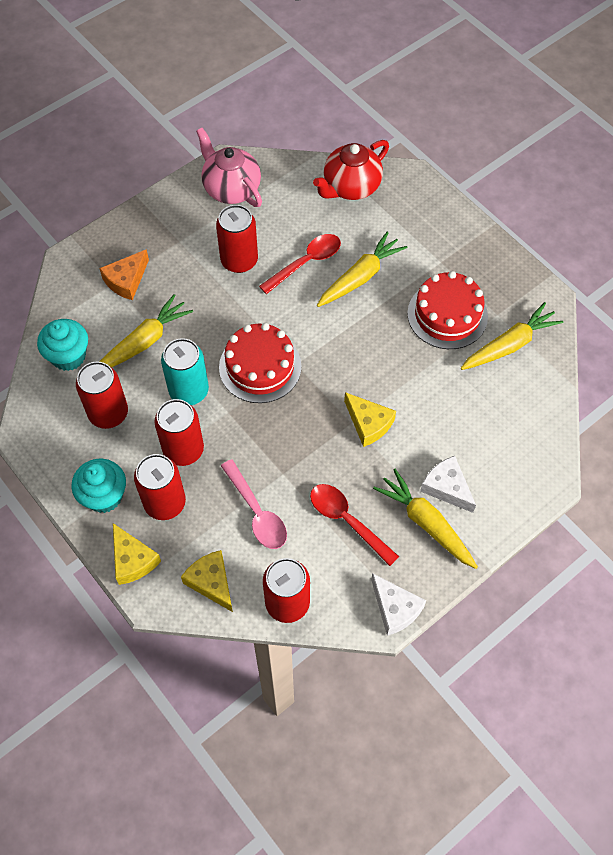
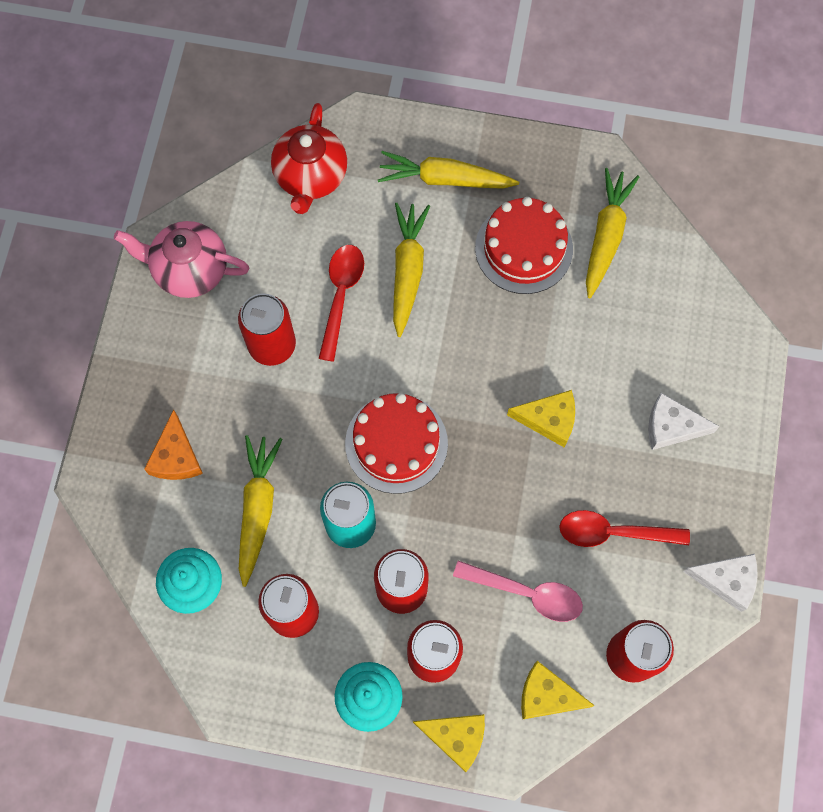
camera: 40 degrees left, 10 degrees up
yellow carrot [373,469,478,569] -> yellow carrot moved to [378,151,519,189]

